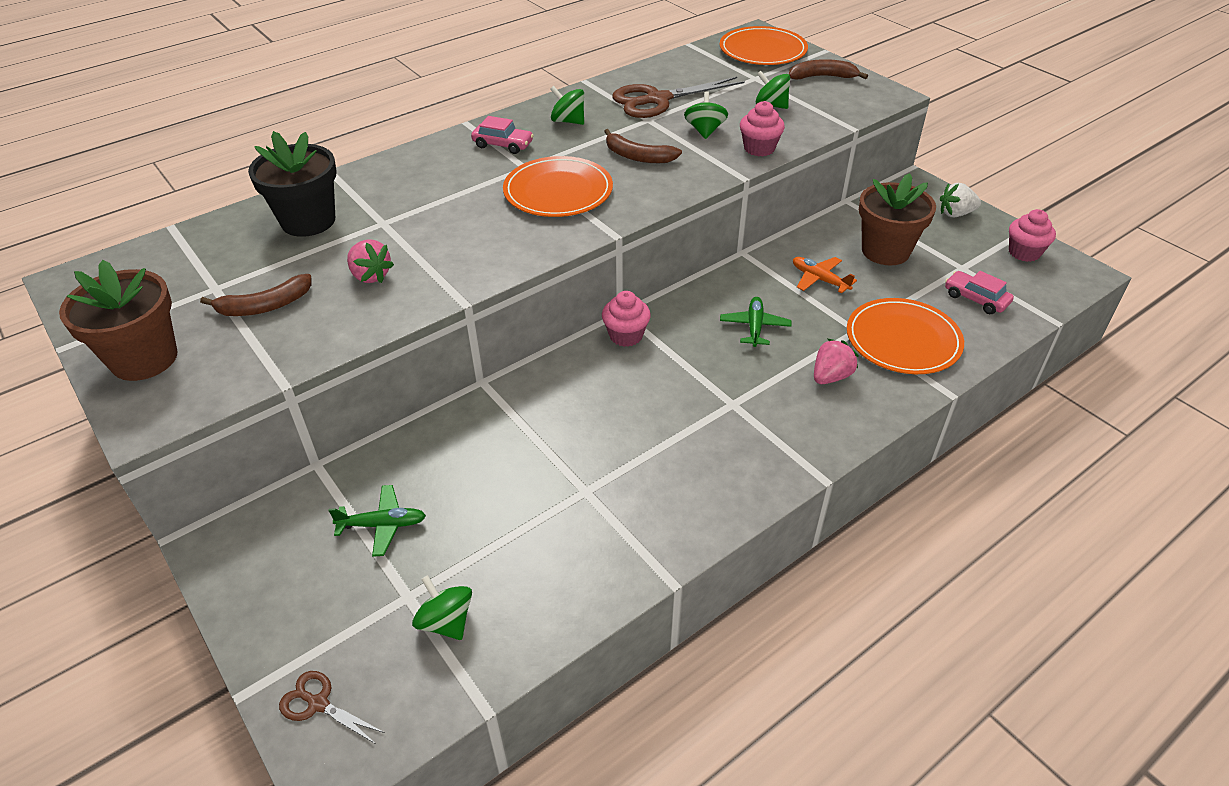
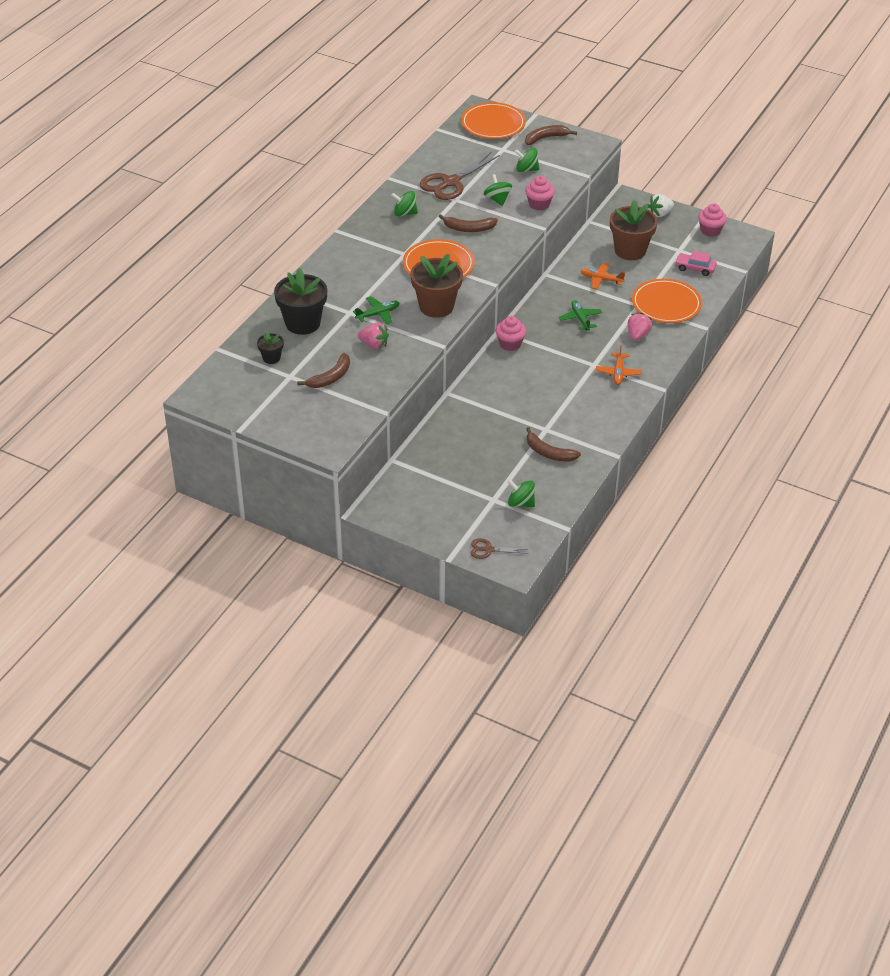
camera: 25 degrees left, 0 degrees up
brown flower pot [59,260,178,381] -> brown flower pot moved to [411,254,463,318]
green plane [328,485,426,557] -> green plane moved to [353,296,399,324]
pink car [471,116,534,154] -> none
none -> black flower pot [257,331,284,364]
none -> brown banana [526,427,581,461]
none -> orange plane [596,345,642,385]

